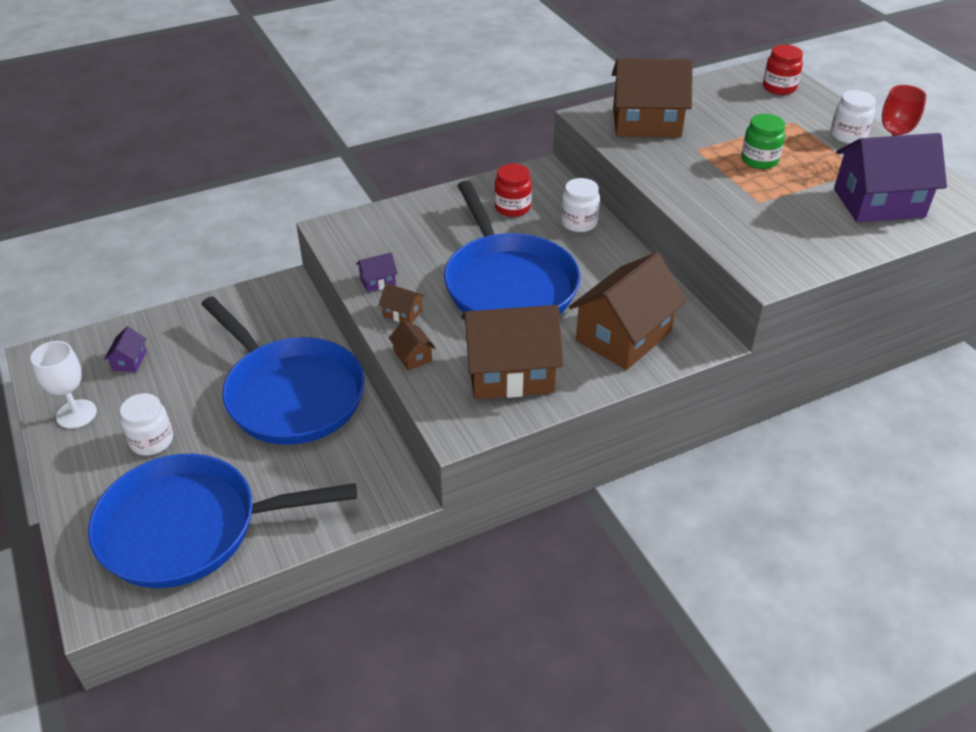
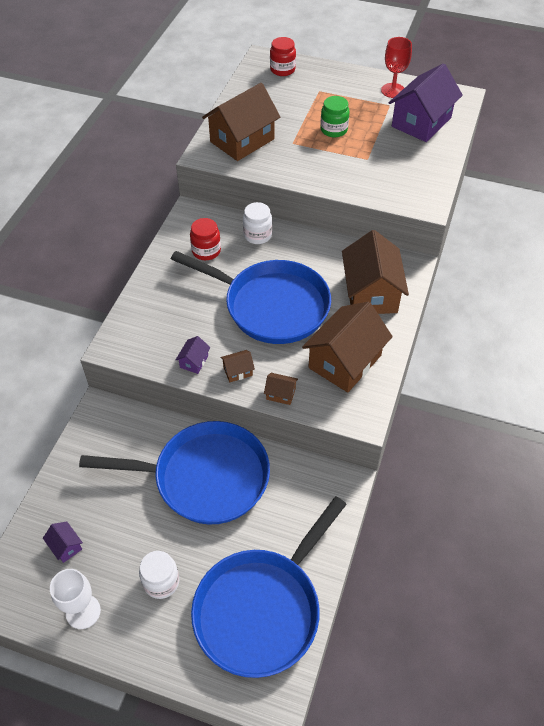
camera: 45 degrees left, 10 degrees up
white jar [831,90,876,144] -> none

